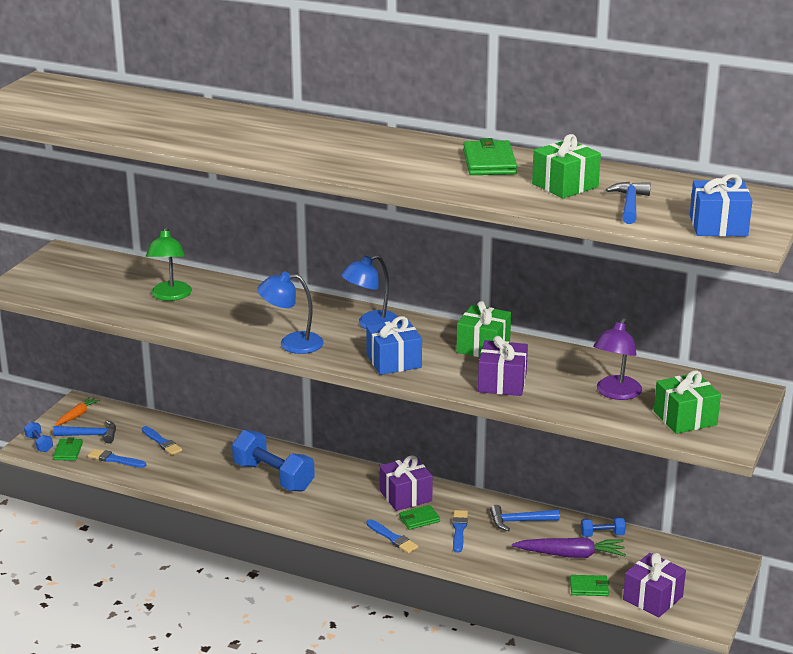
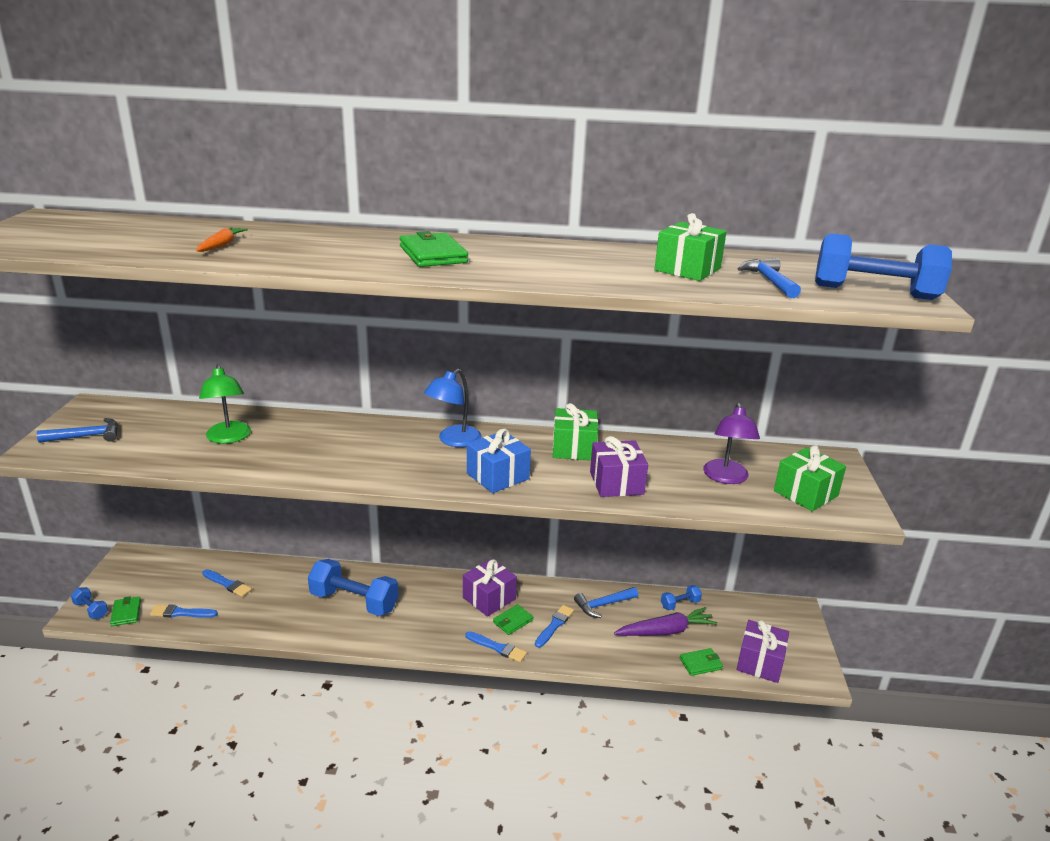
camera: 20 degrees left, 0 degrees up
blue hammer [53,420,116,443] -> blue hammer moved to [37,418,118,443]
orange carrot [55,397,100,426] -> orange carrot moved to [196,227,248,252]
blue lamp [257,272,324,354] -> none
blue brush [452,510,468,553] -> blue brush turned 45 degrees clockwise [535,605,574,648]
green wallet [463,138,517,175] -> green wallet moved to [400,231,468,267]
blue gift [690,174,752,237] -> blue dumbbell [815,233,952,300]

